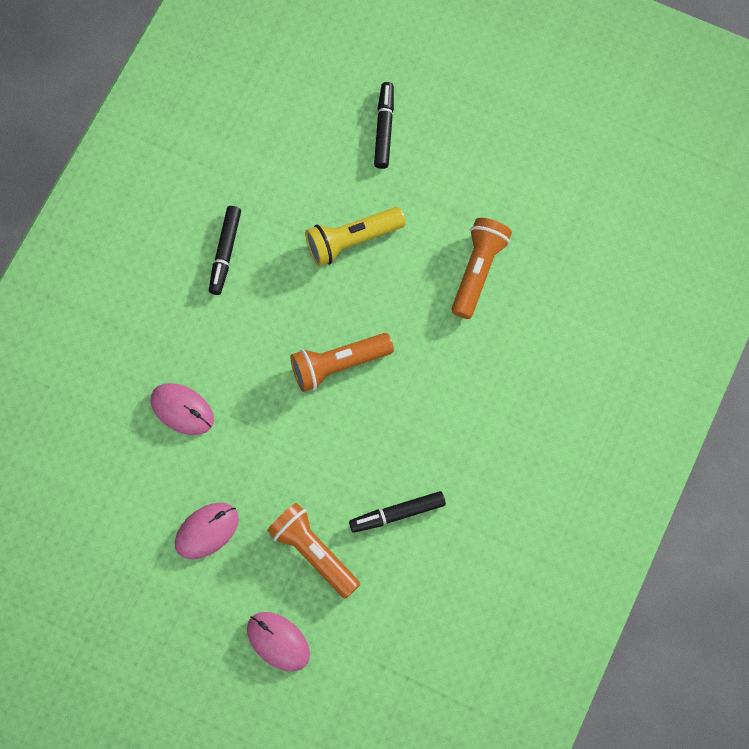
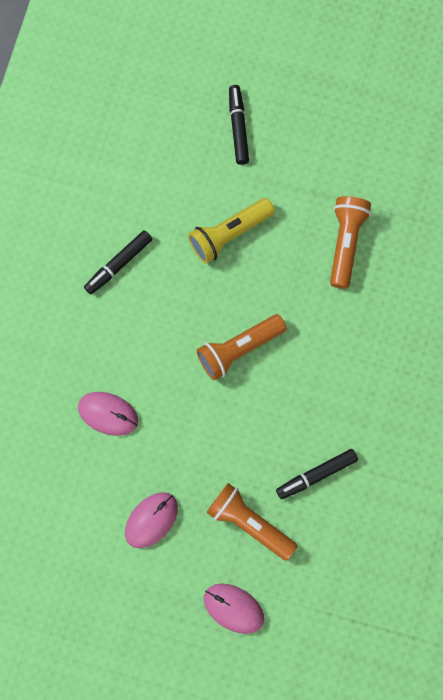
camera: 10 degrees left, 5 degrees up
black marker [209,206,241,295] -> black marker turned 45 degrees clockwise [84,230,152,294]

